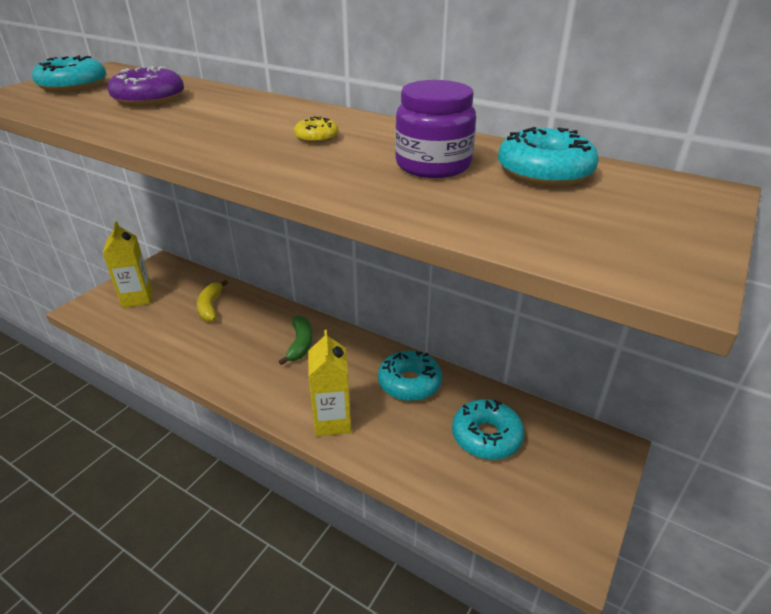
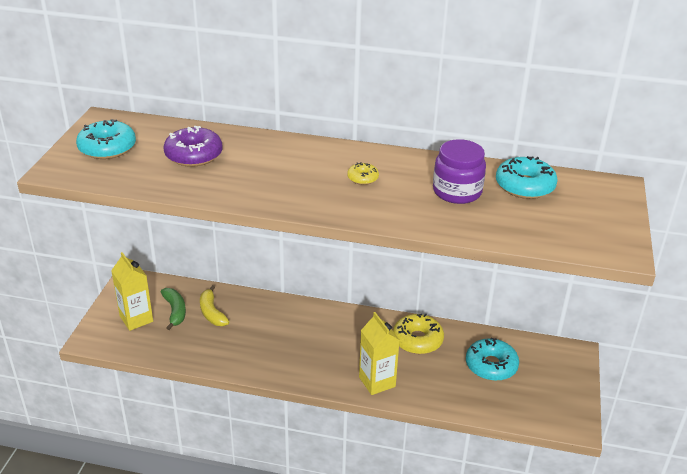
camera: 20 degrees left, 0 degrees up
green banana [279,315,312,365] -> green banana moved to [161,288,186,330]
turquoise donut [378,351,442,401] -> yellow donut [393,313,444,354]

